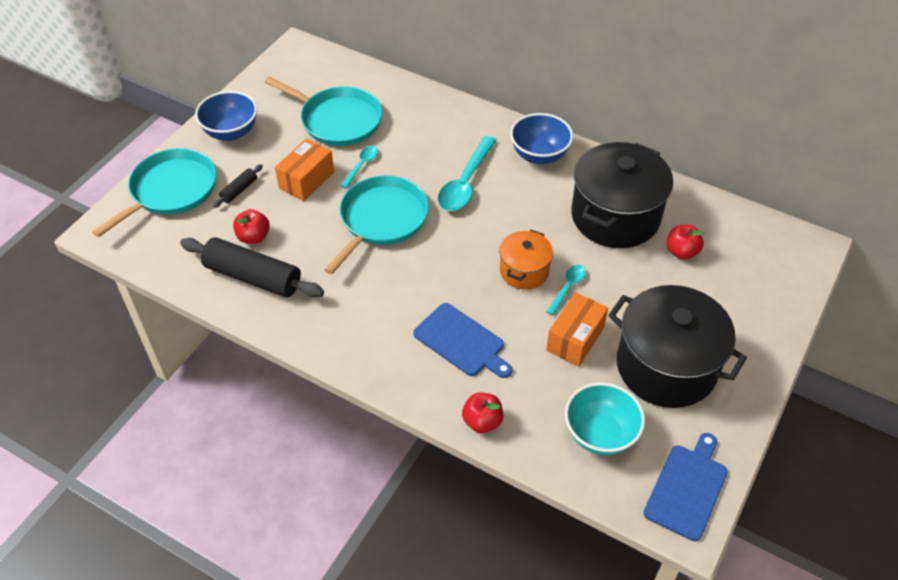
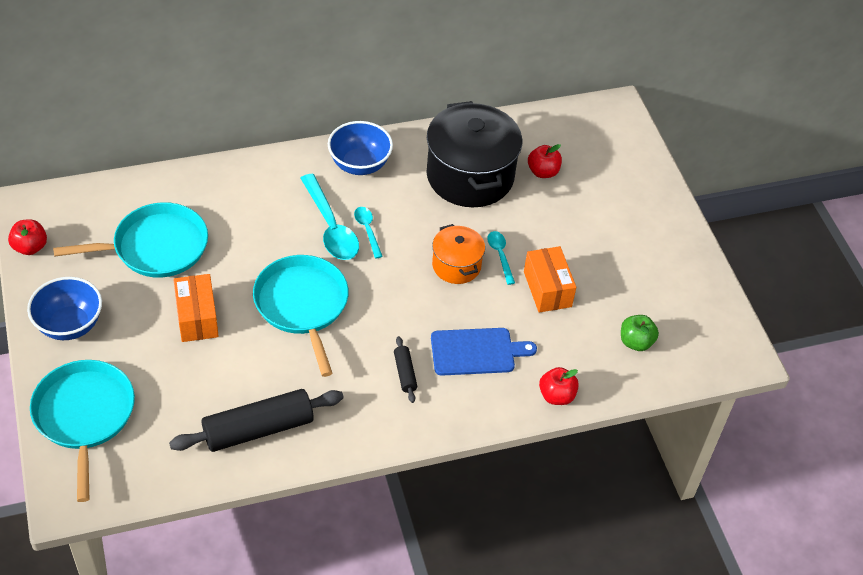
camera: 50 degrees left, 0 degrees up
black rolling pin [213,164,263,208] -> black rolling pin moved to [394,336,417,403]
red apple [233,209,270,244] -> red apple moved to [8,219,47,255]
turquoise spoon [340,146,378,188] -> turquoise spoon moved to [354,207,383,259]
turquoise bowl [565,382,645,455] -> green apple [621,315,659,351]
black pot [608,285,747,408] -> none
blue cutting board [643,433,728,541] -> none

